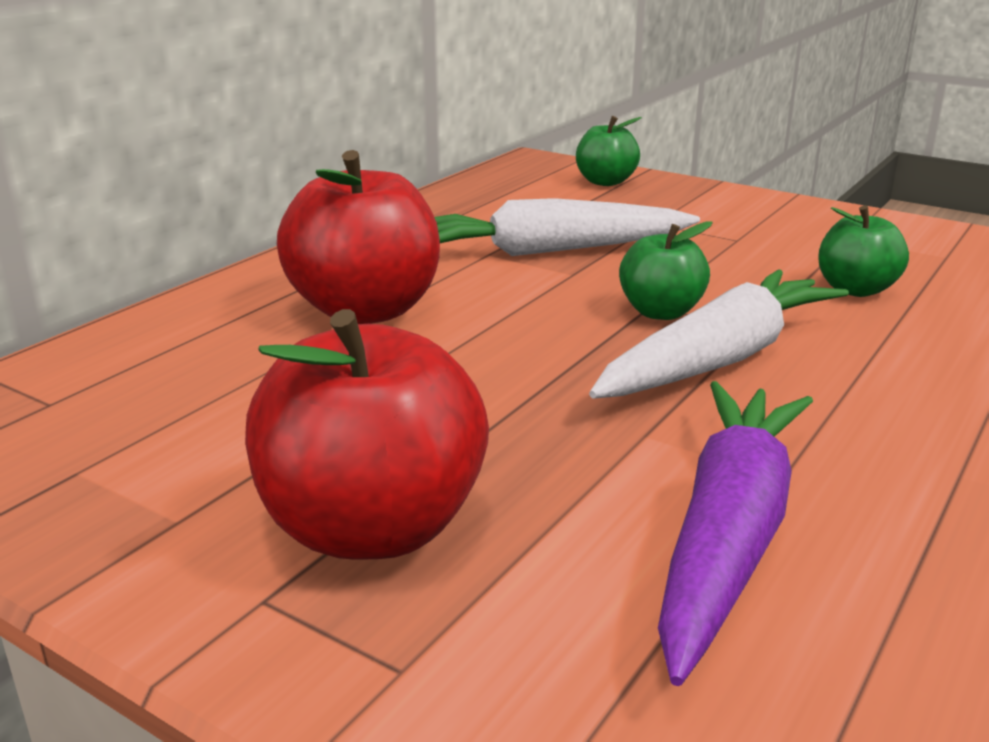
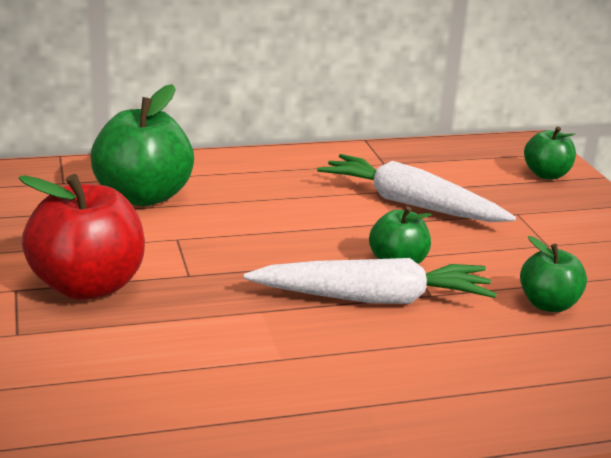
camera: 40 degrees right, 0 degrees up
red apple [277,150,440,324] -> none
purple carrot [658,381,813,686] -> none
none -> green apple [90,84,194,206]

